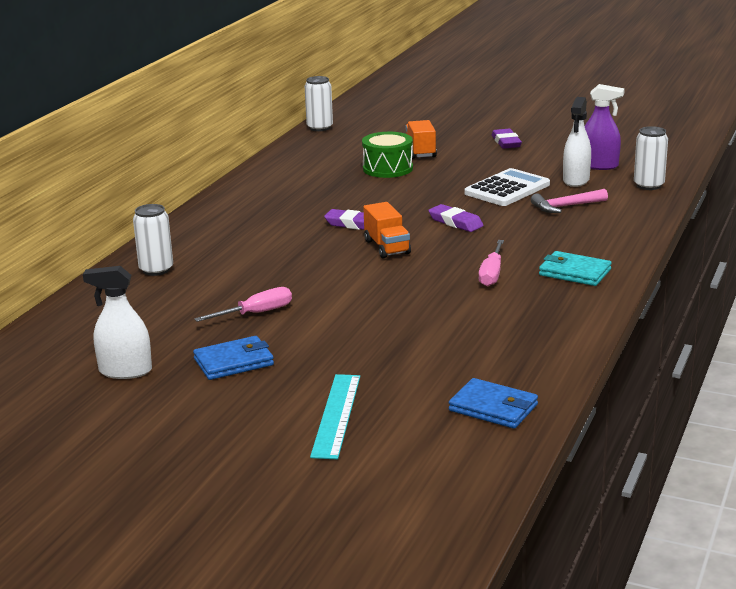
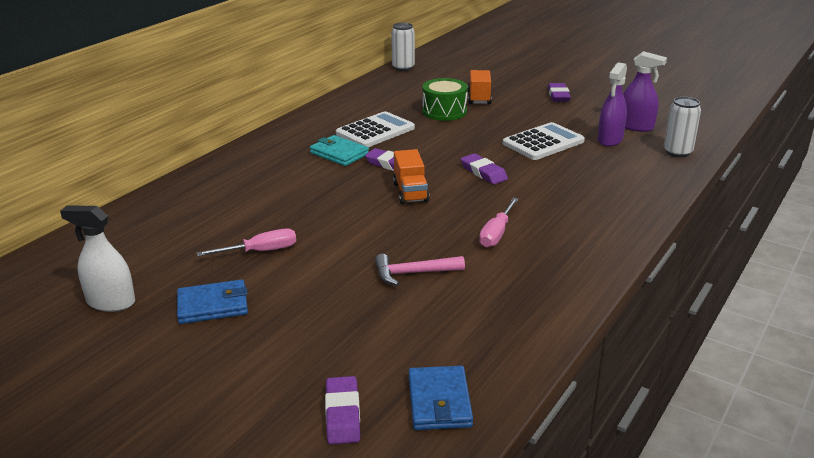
camera: 10 degrees right, 5 degrees up
white can [133,204,173,276] -> none
turquoise ruler [310,374,360,459] -> none
blue wallet [449,378,538,429] -> blue wallet turned 45 degrees clockwise [409,366,473,430]
pink hammer [531,189,608,213] -> pink hammer moved to [375,254,465,285]
turquoise wallet [539,251,612,286] -> turquoise wallet moved to [310,135,369,166]
white spray bottle [563,97,591,187] -> purple spray bottle [597,63,627,147]
none -> purple eraser [325,376,360,444]
none -> white calculator [336,111,415,147]

